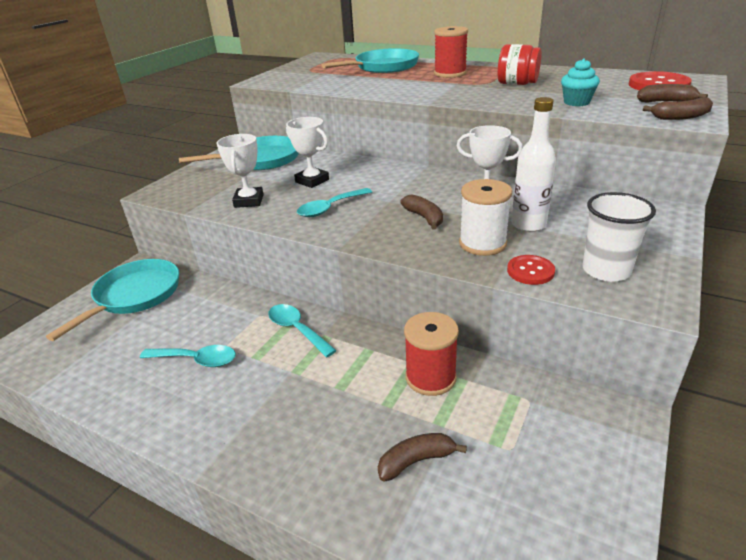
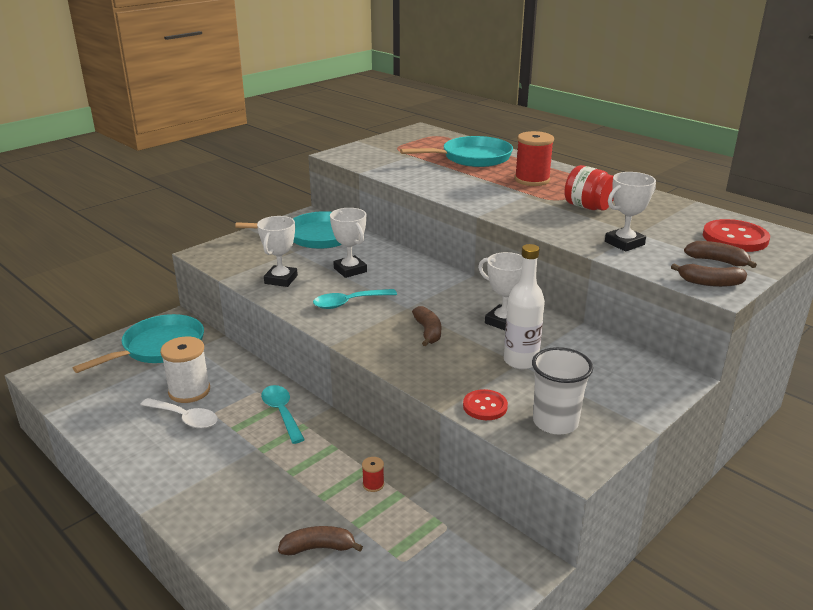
camera: 15 degrees right, 5 degrees down
turquoise spoon [140,345,236,367] -> white spoon [140,398,218,429]
red spool [404,312,459,396] -> red spool [362,457,384,492], size x0.45
white spool [459,179,512,256] -> white spool moved to [160,336,210,403]
turquoise cupcake [561,58,600,106] -> white trophy [605,172,656,252]

